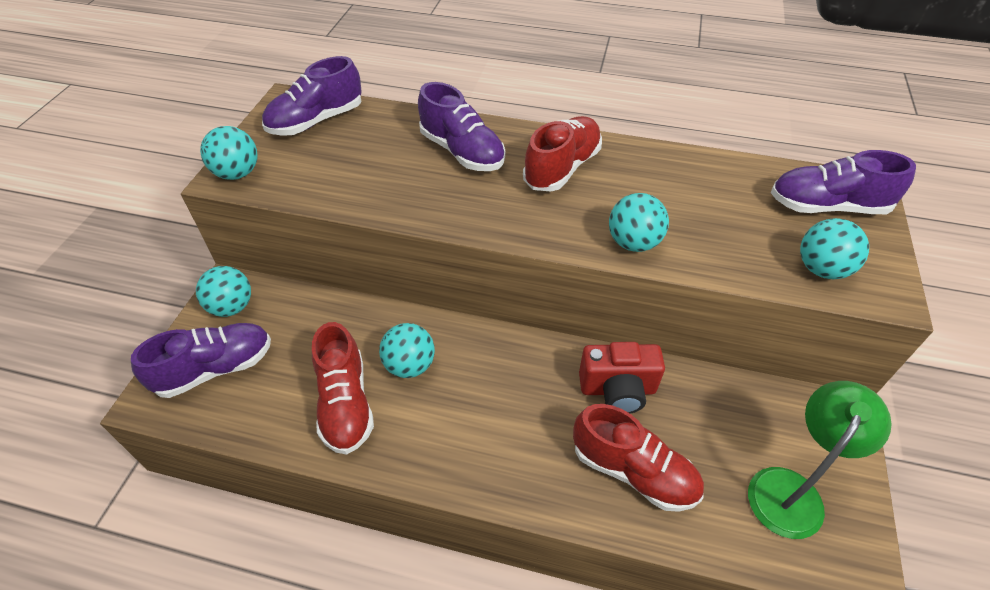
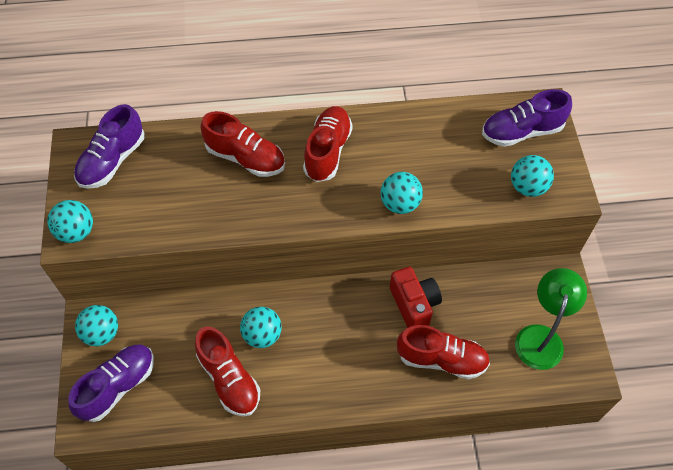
camera: 20 degrees left, 10 degrees up
purple shoe [418,82,505,171] -> red shoe [201,111,285,177]
red camera [579,342,665,414] -> red camera turned 90 degrees counterclockwise [390,267,442,328]

